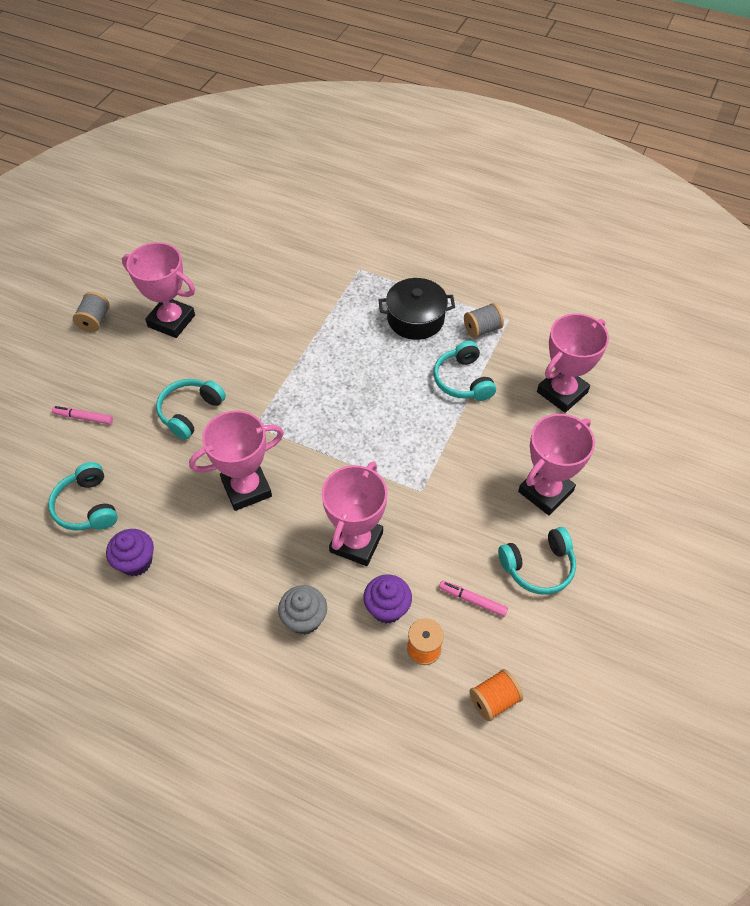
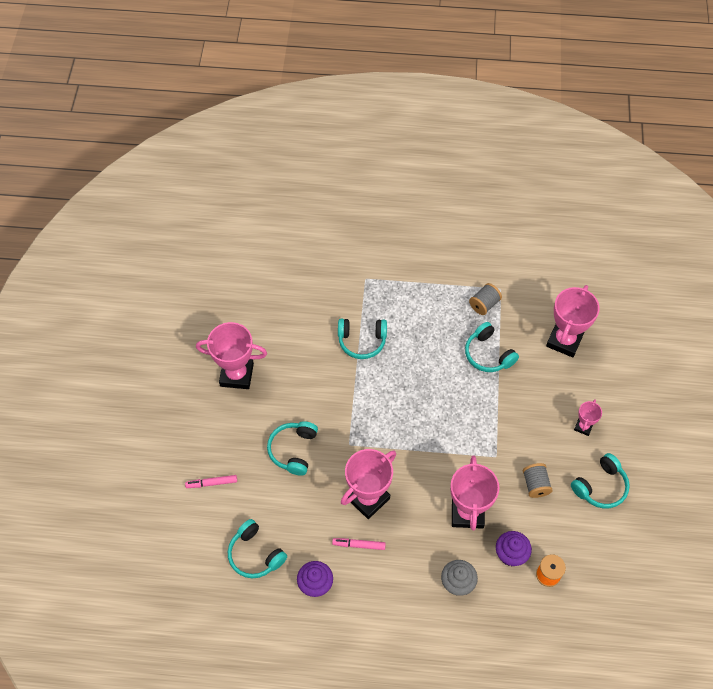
camera: 20 degrees left, 5 degrees up
grey spool [73,292,110,332] -> grey spool moved to [523,463,553,498]
black pot [379,278,455,340] -> none
pink marker [439,580,508,617] -> pink marker moved to [332,538,386,550]
orange spool [469,669,523,721] -> none
pink trophy [518,414,595,515] -> pink trophy [574,399,602,436], size x0.51
none -> turquoise headphones [338,319,387,359]

